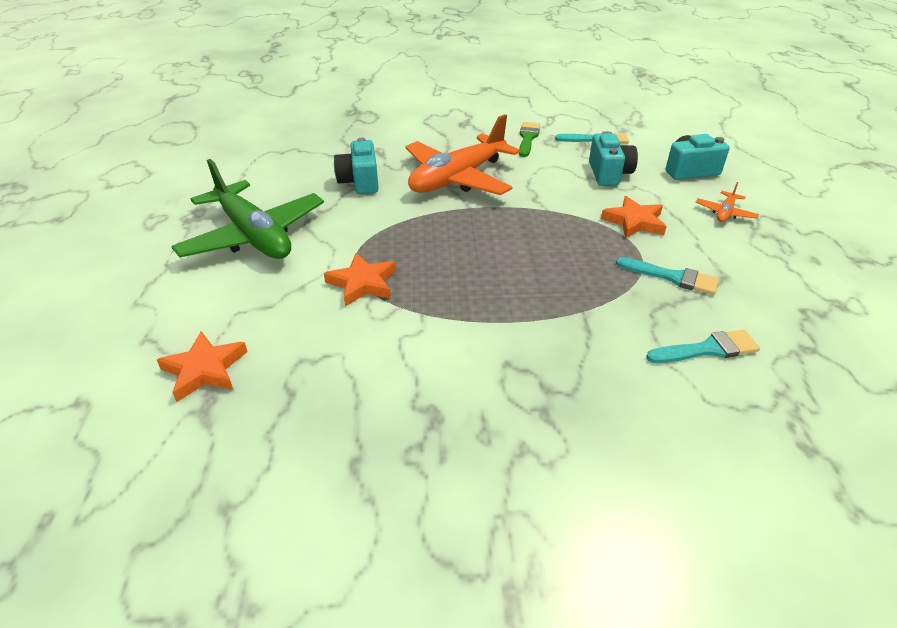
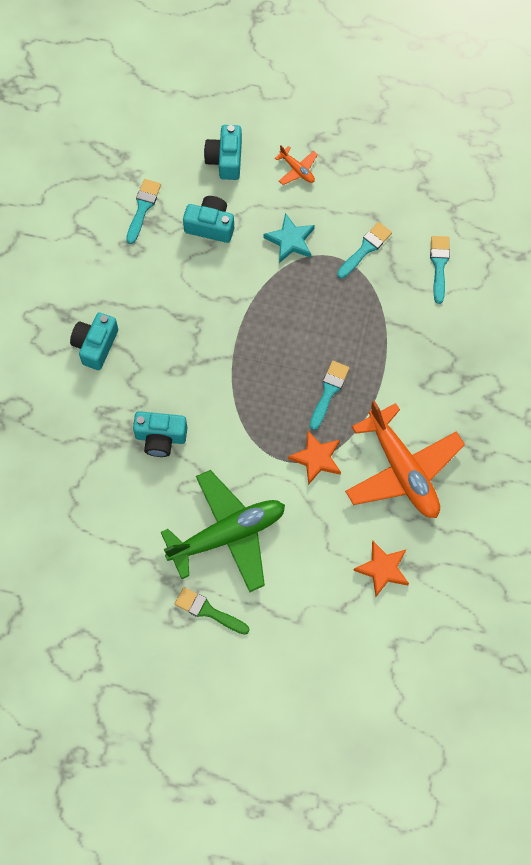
camera: 75 degrees left, 30 degrees up
orange plane [406,114,520,195] -> orange plane moved to [345,400,465,518]
green brush [519,122,540,157] -> green brush moved to [175,587,250,635]
orange star [601,196,667,239] -> turquoise star [263,213,315,263]
none -> turquoise camera [70,312,118,370]
none -> turquoise brush [310,361,350,430]

